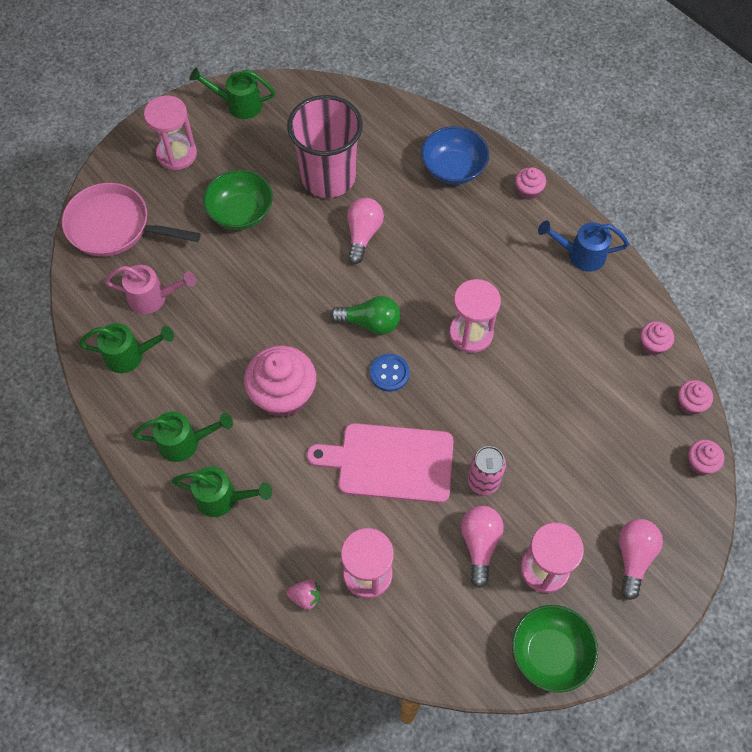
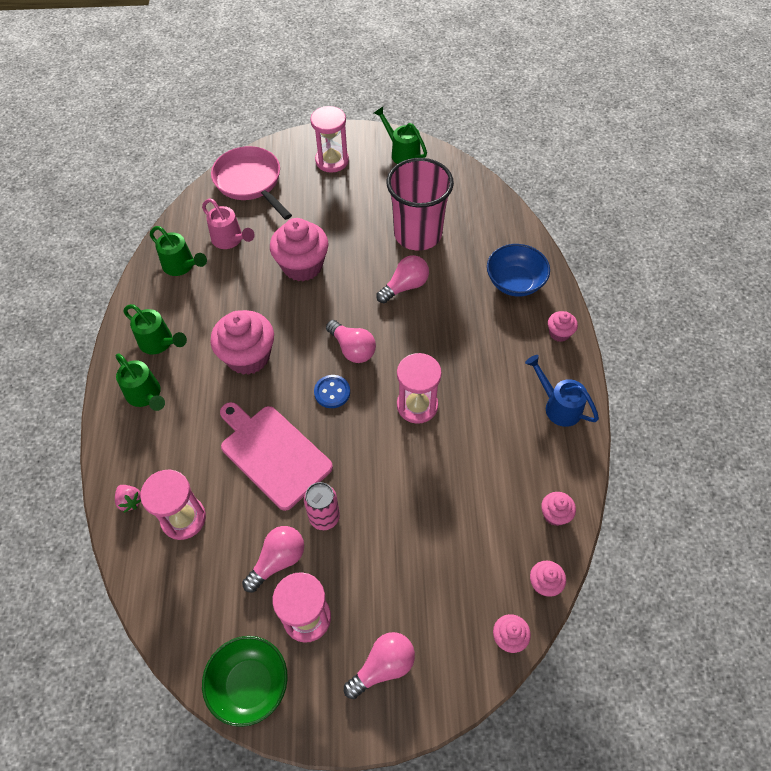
camera: 40 degrees right, 5 degrees down
green bowl [203,170,273,230] -> none
green light bulb [330,296,401,334] -> pink light bulb [326,320,376,363]
none -> pink cupcake [270,218,328,282]

